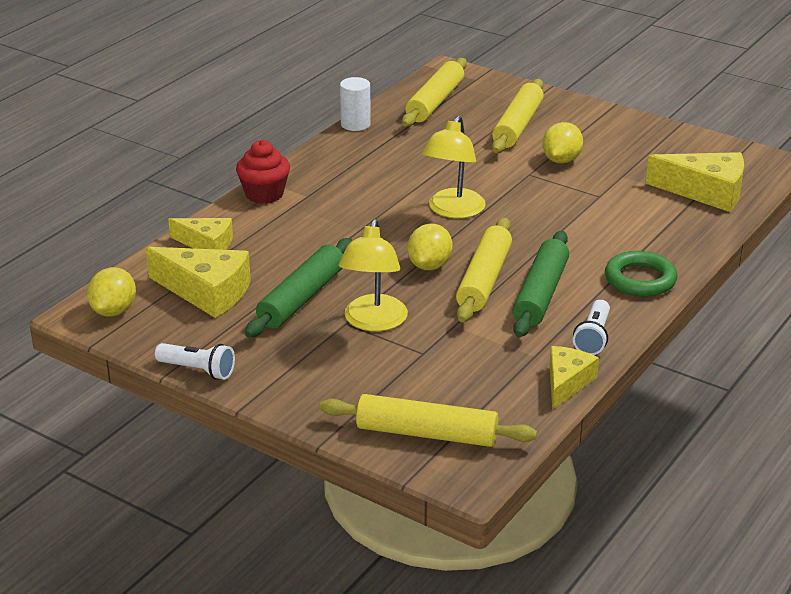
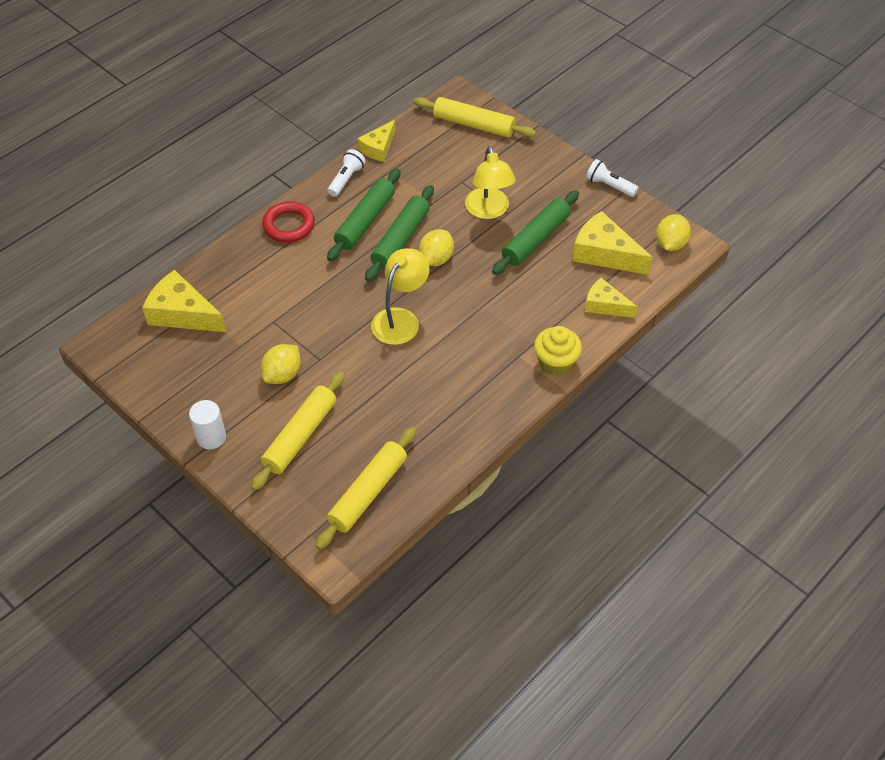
camera: 170 degrees left, 20 degrees up
red cupcake [236,140,290,204] -> yellow cupcake [534,326,582,376]
yellow lamp [338,219,408,331] -> yellow lamp turned 150 degrees clockwise [465,146,516,219]
white cylinder [340,77,371,131] -> white cylinder moved to [189,400,226,449]
yellow rolling pin [456,218,512,322] -> green rolling pin [365,185,434,282]
green ring [605,251,677,297] -> red ring [262,201,315,242]

